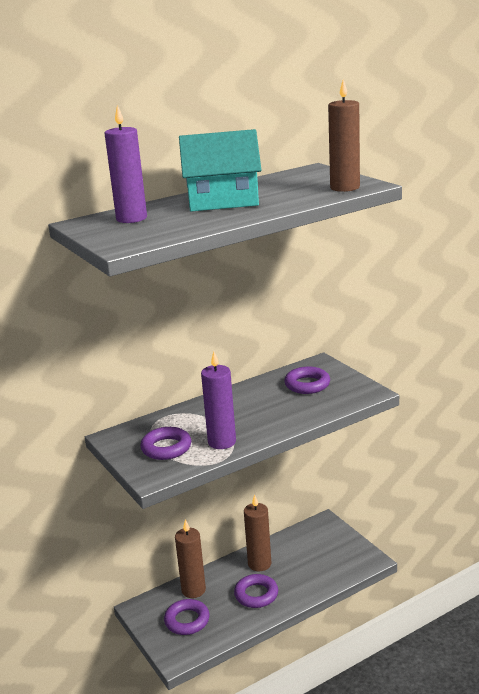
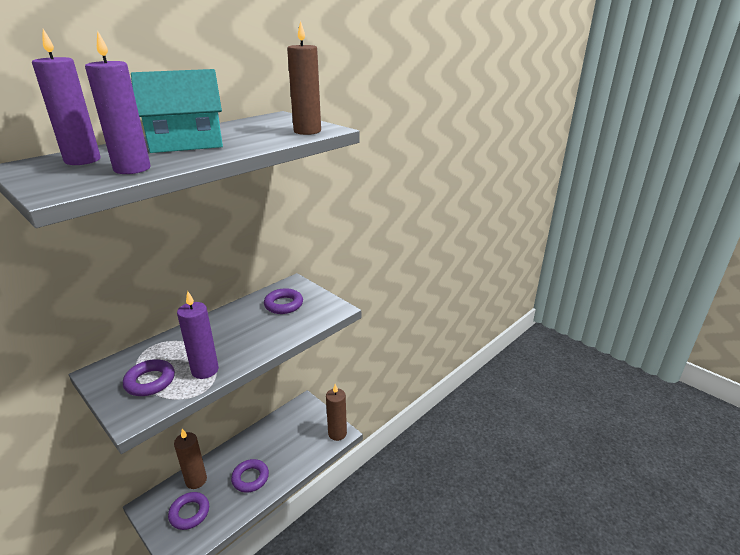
camera: 15 degrees left, 5 degrees up
brown candle [244,494,271,571] -> brown candle moved to [326,384,347,441]
none -> purple candle [85,30,151,174]

